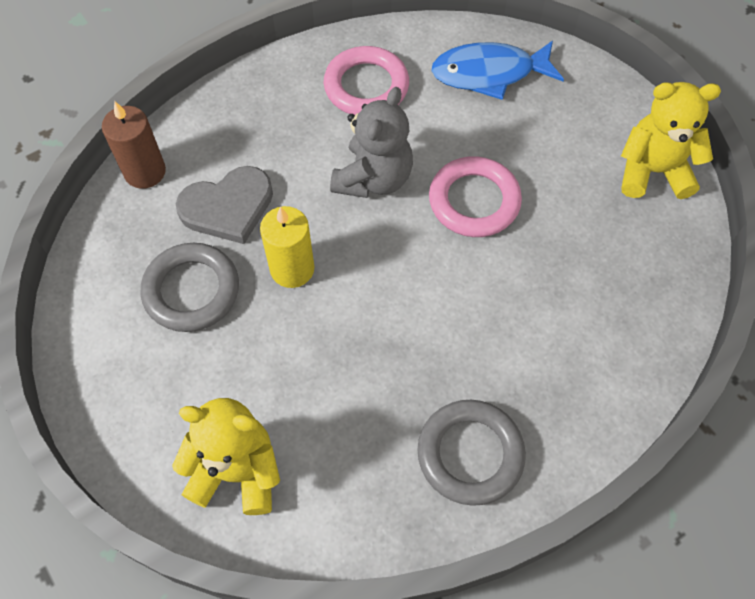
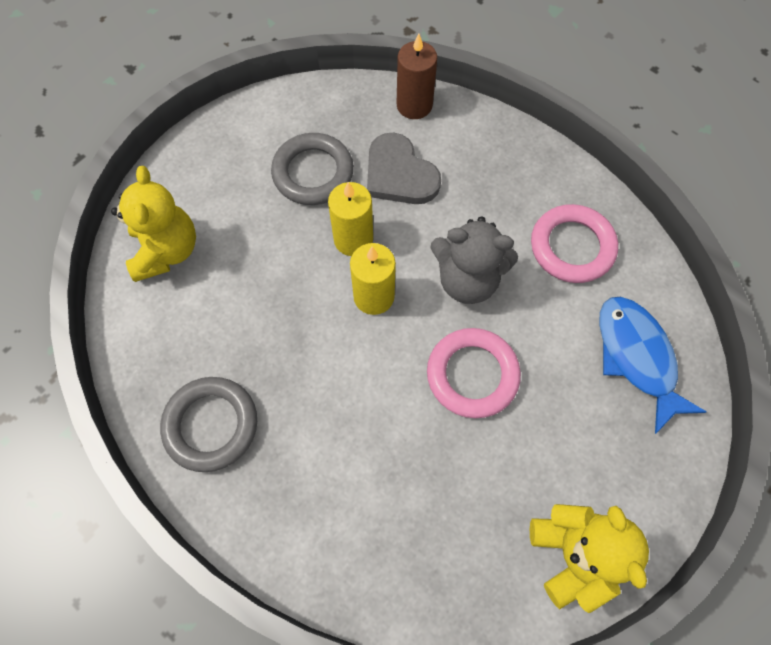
camera: 75 degrees right, 5 degrees up
none -> yellow candle [350,243,396,315]

